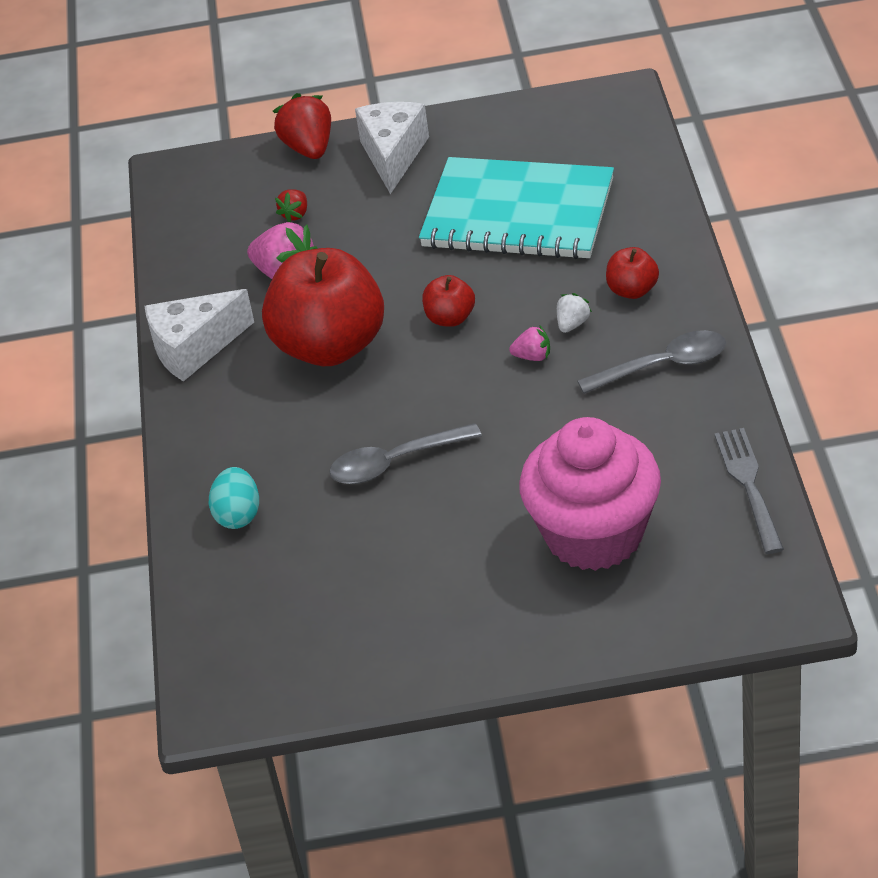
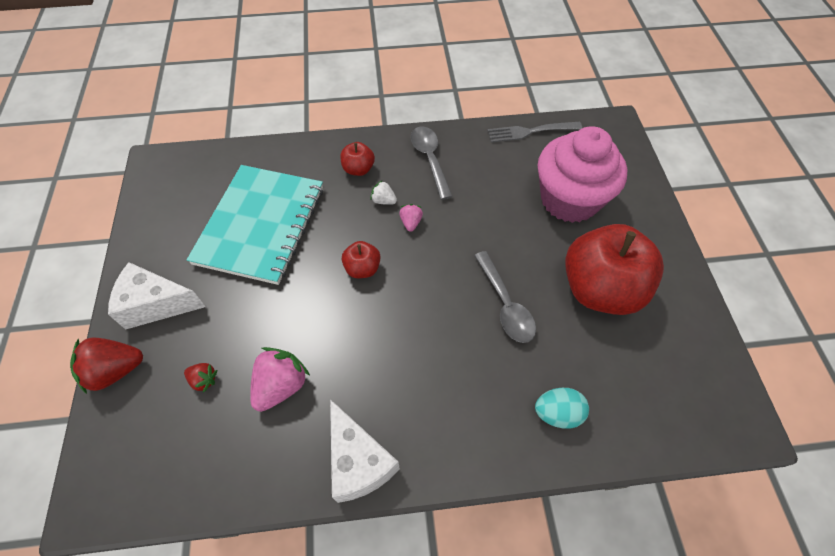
camera: 95 degrees left, 15 degrees up
red apple [262,248,384,366] -> red apple moved to [565,224,664,315]

